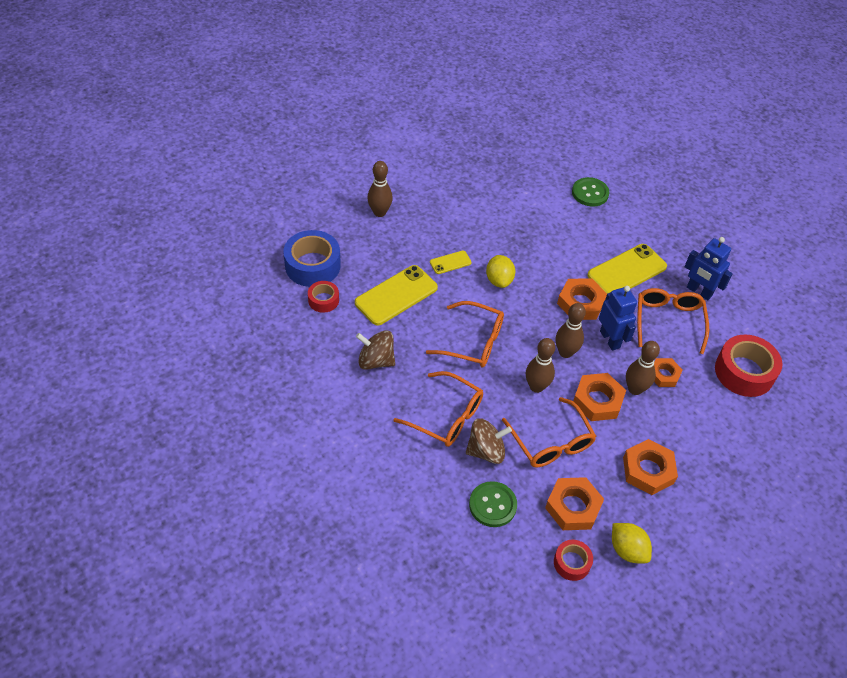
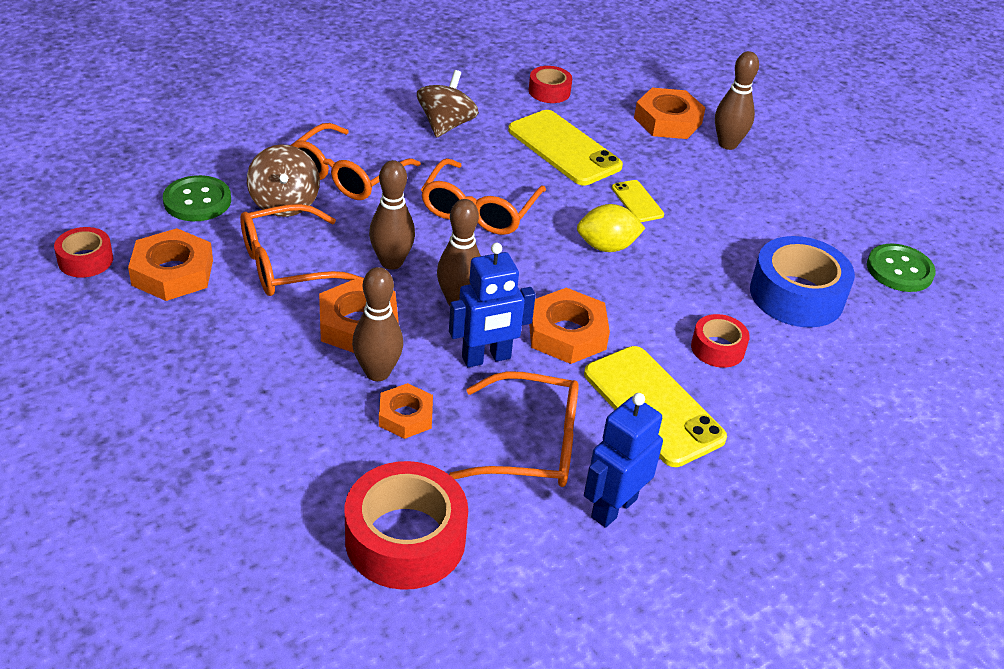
camera: 90 degrees right, 10 degrees down
blue tape [283,230,341,287] -> blue tape moved to [750,236,855,327]
green button [572,177,609,207] -> green button moved to [867,244,936,292]
yellow lemon [612,523,652,563] -> none
orange nut [623,439,678,495] -> orange nut moved to [634,88,705,139]
none -> red tape [691,314,750,368]

